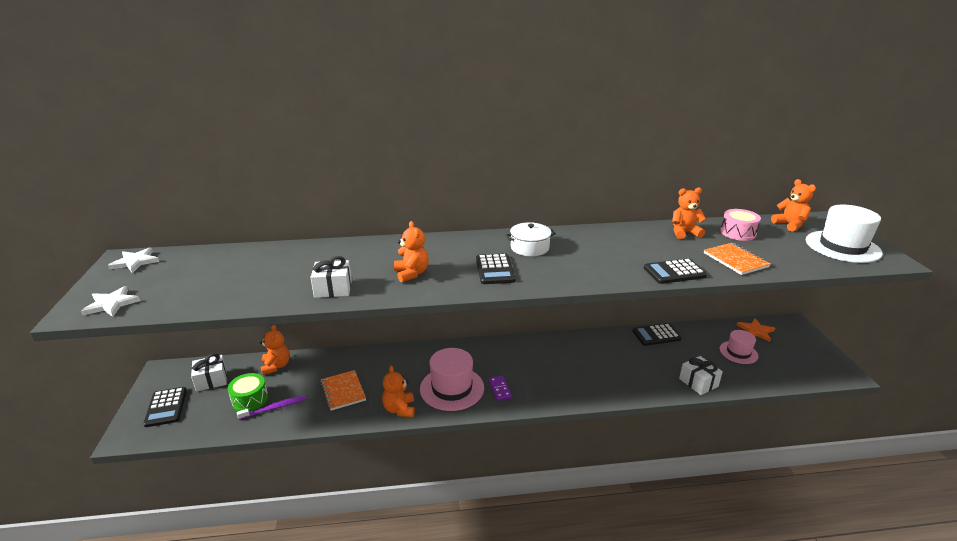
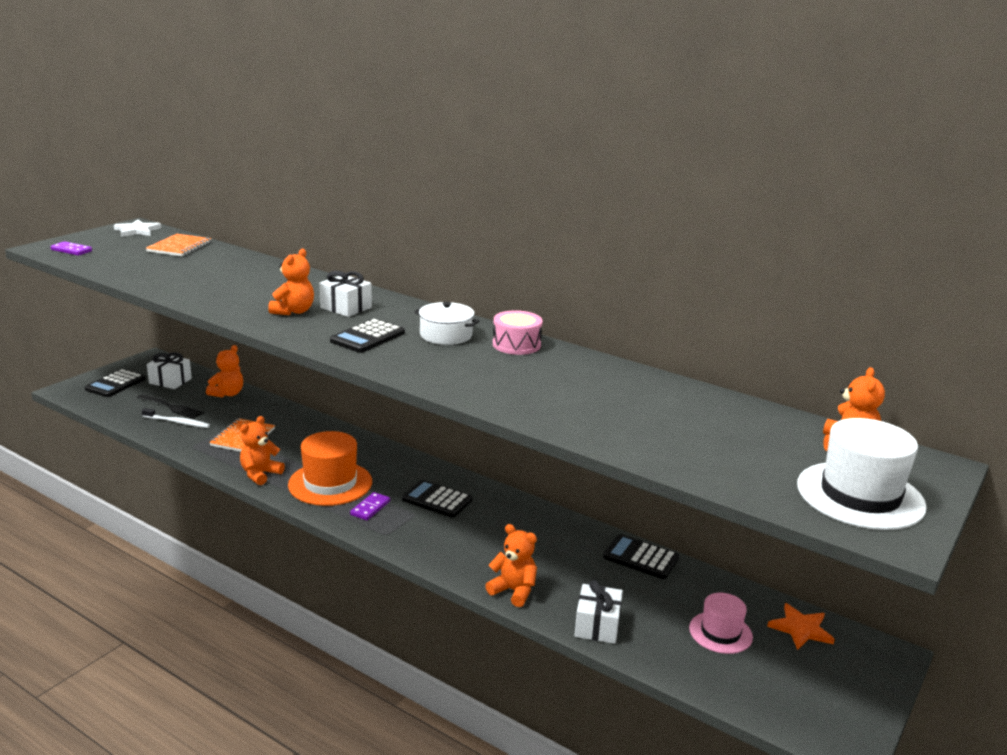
camera: 40 degrees right, 5 degrees down
white star [81,286,141,317] -> purple domino [51,241,92,256]
green drum [228,373,268,411] -> black fork [137,394,204,419]
purple toothbrush [237,395,306,420] -> white toothbrush [142,408,210,428]
white gift [311,256,352,298] -> white gift moved to [319,271,372,317]
pink hat [420,348,484,411] -> orange hat [288,431,372,506]
black calculator [644,258,707,284] -> black calculator moved to [402,480,472,518]
orange teddy bear [672,188,706,239] -> orange teddy bear moved to [485,524,537,607]
orange notebook [704,243,770,275] -> orange notebook moved to [146,234,212,256]
pink drum [720,209,761,241] -> pink drum moved to [493,310,542,355]

